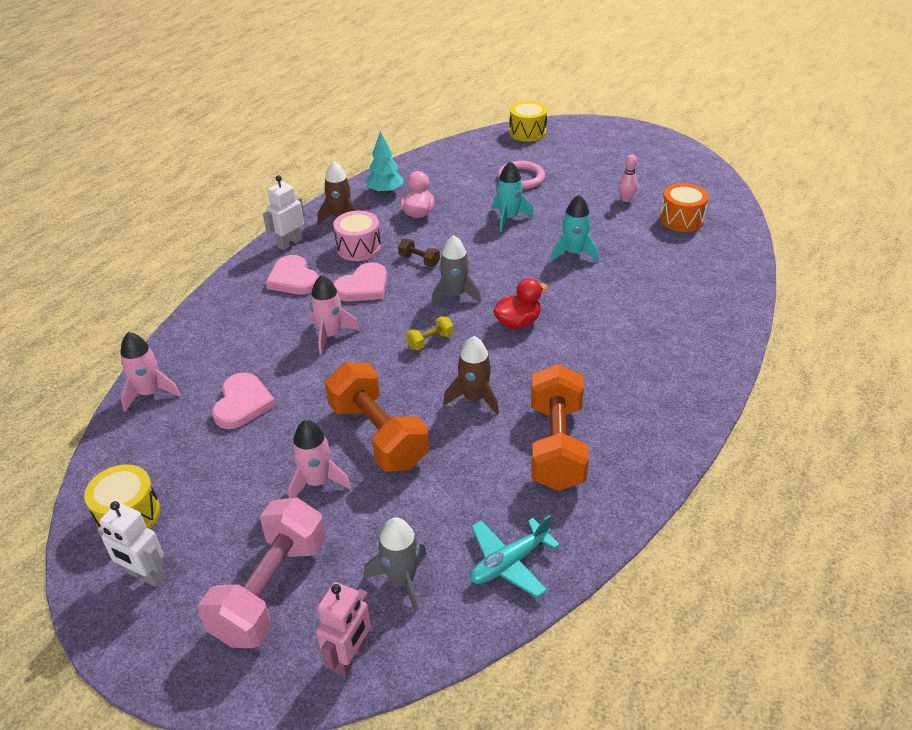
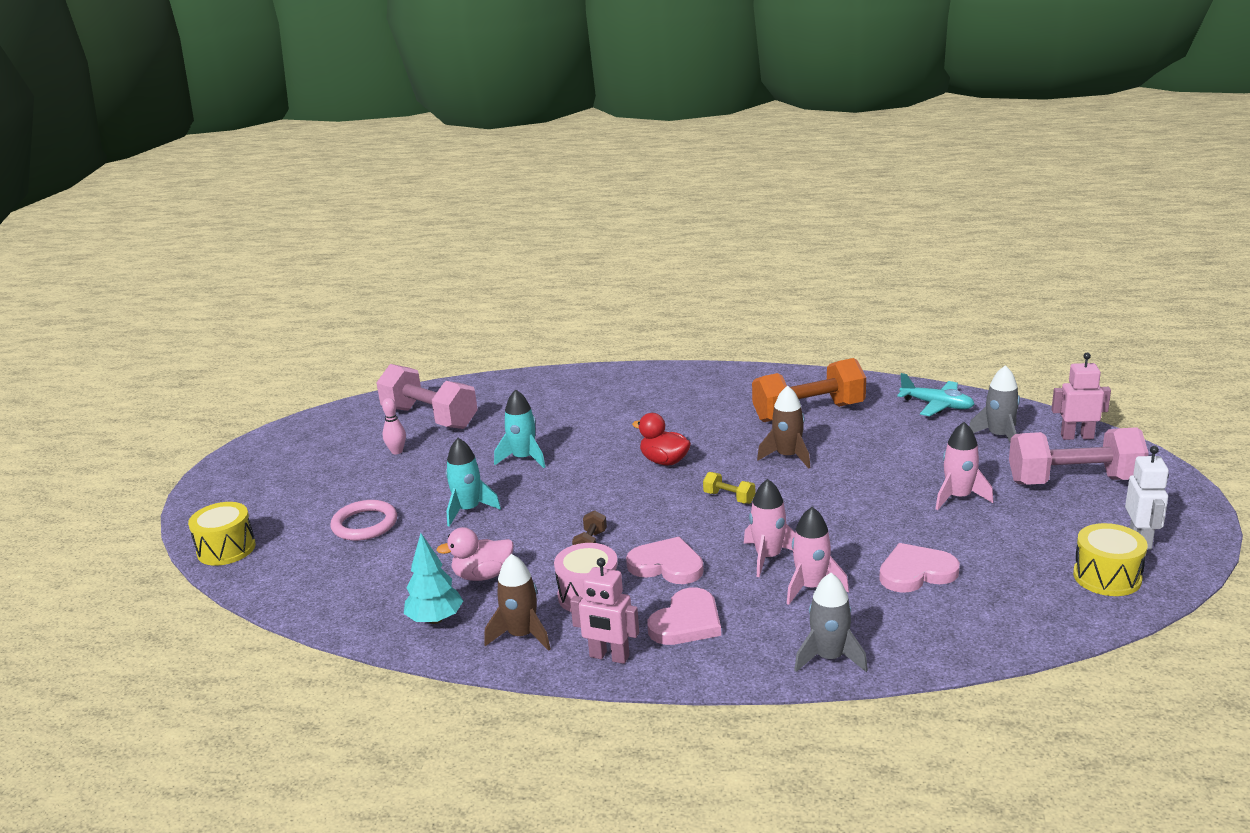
camera: 110 degrees left, 15 degrees down
pink rocket [120,332,181,412] -> pink rocket moved to [787,507,849,605]
white robot [263,175,304,250] -> pink robot [570,558,639,664]
orange dumbbell [325,362,429,472] -> none
grey rocket [431,235,481,306] -> grey rocket moved to [794,573,868,672]
orange drum [660,183,709,232] -> pink dumbbell [376,364,478,429]

